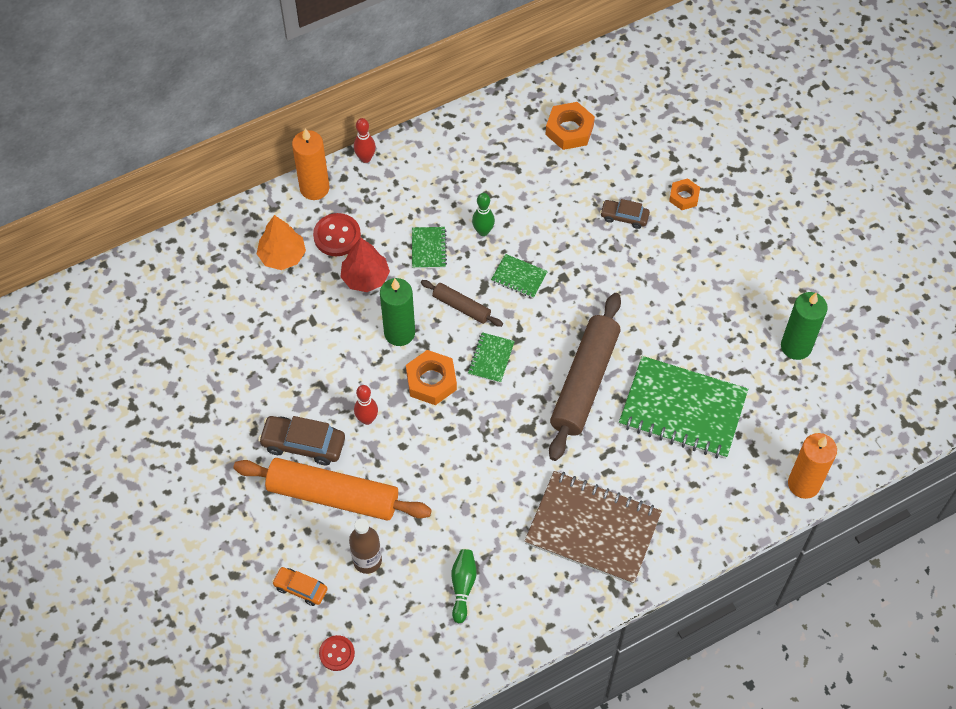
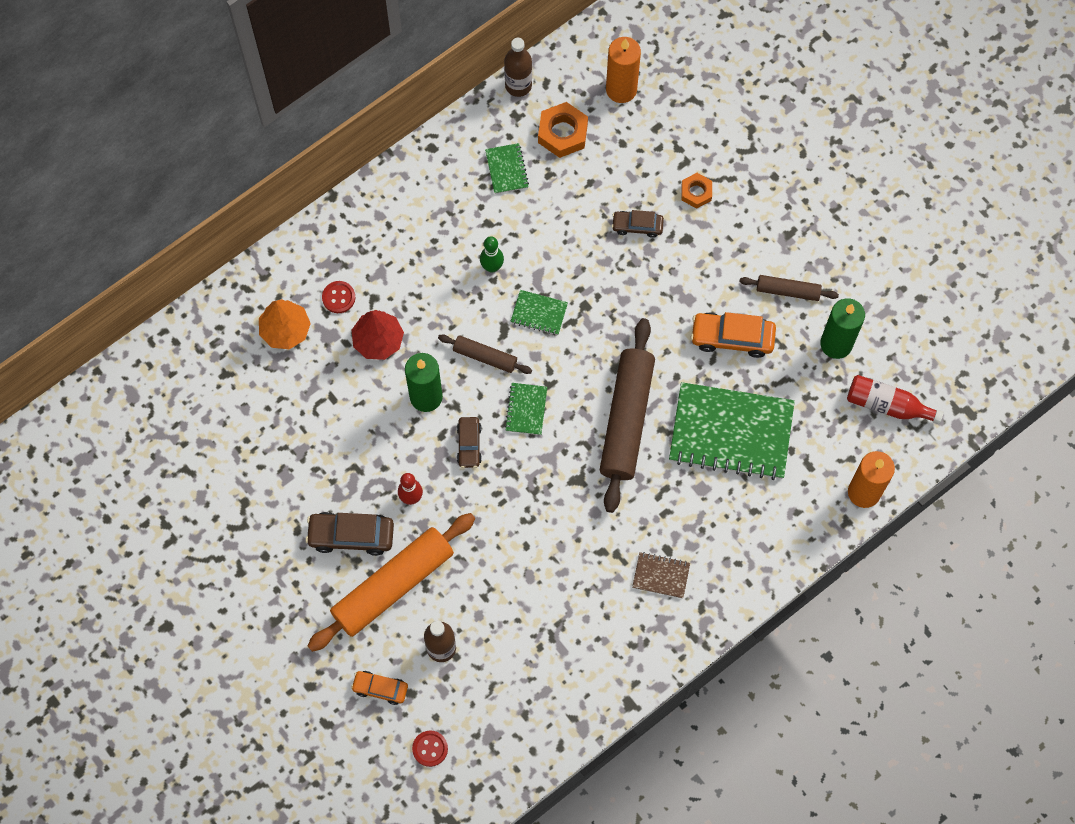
camera: 10 degrees left, 10 degrees up
orange rolling pin [233,458,432,521] -> orange rolling pin turned 45 degrees counterclockwise [307,513,475,652]
orange candle [292,128,329,200] -> orange candle moved to [606,37,641,103]
red button [313,213,361,256] -> red button [322,281,355,313], size x0.66
red bowling pin [354,118,376,163] -> none
orange nut [406,350,457,405] -> brown car [457,417,482,468]
green notebook [412,227,447,269] -> green notebook moved to [485,143,529,194]
green bowling pin [451,549,477,623] -> none
brown notebook [525,471,662,585] -> brown notebook [632,552,690,599], size x0.44
none -> brown bottle [504,38,532,97]
none -> orange car [691,312,776,358]
none -> brown rolling pin [739,275,839,301]
none -> red bottle [847,375,944,424]

